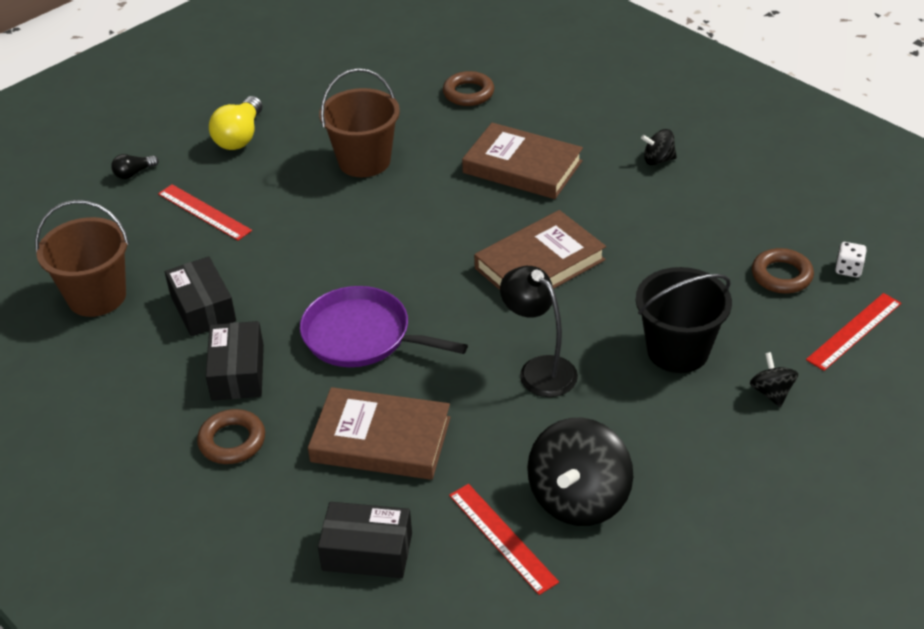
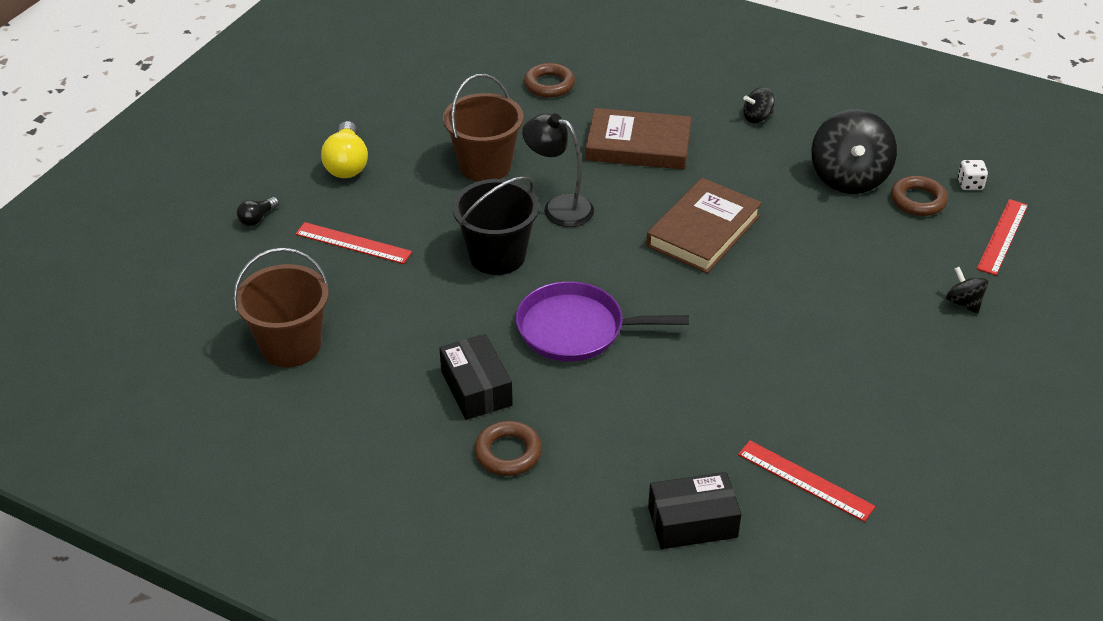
camera: 20 degrees left, 0 degrees up
black box [165,257,236,337] -> none
brown book [308,387,451,480] -> none
black lamp [500,266,578,397] -> black lamp moved to [522,113,594,227]
black spinning top [527,417,633,526] -> black spinning top moved to [811,109,897,194]
black bucket [636,267,732,373] -> black bucket moved to [452,176,539,275]

